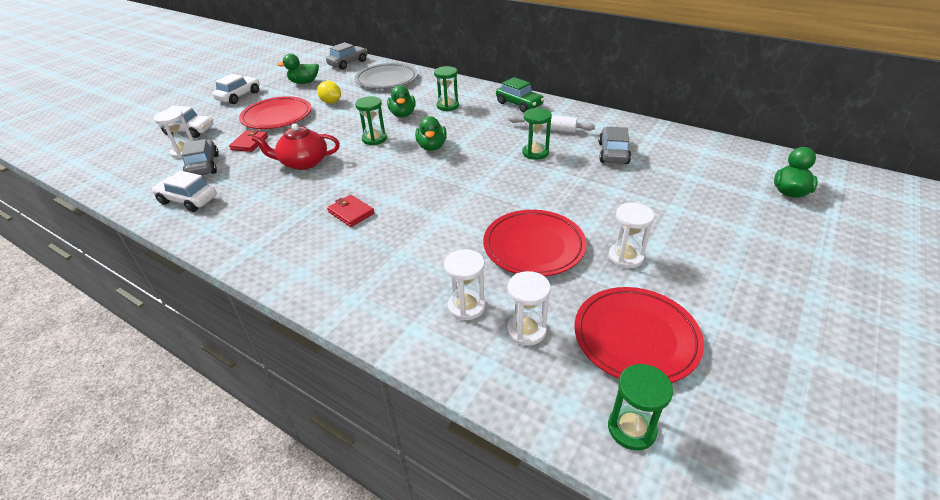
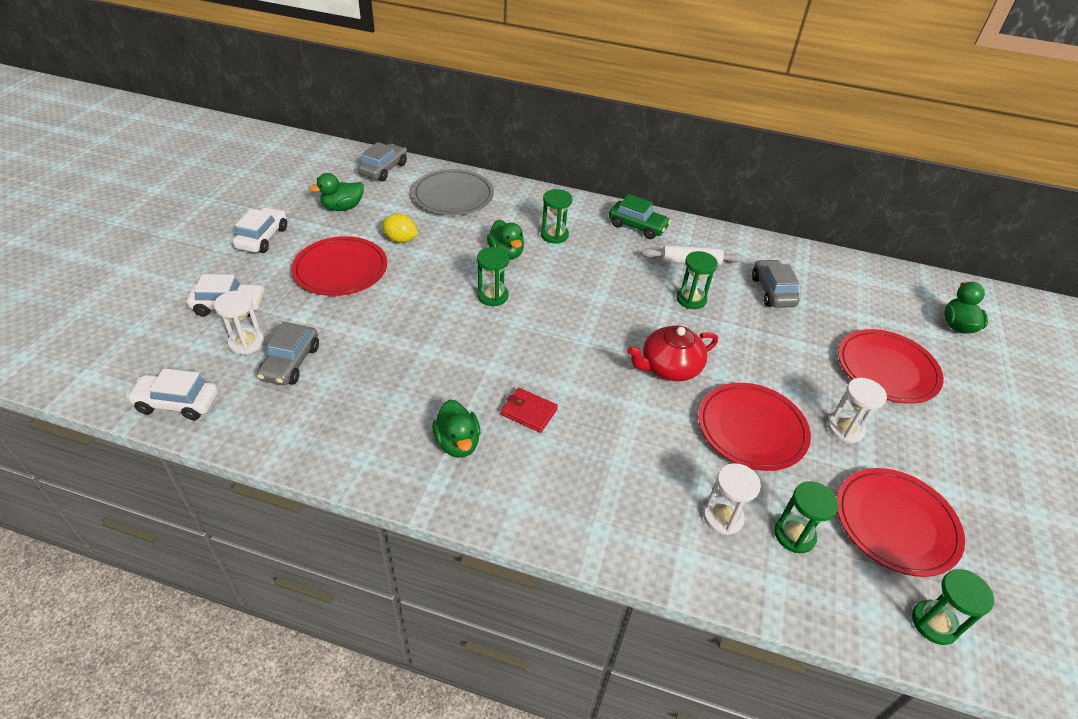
camera: 20 degrees left, 5 degrees up
white car [152,171,217,212] -> white car moved to [126,368,218,420]
grey car [182,139,219,175] -> grey car turned 135 degrees counterclockwise [257,321,319,386]
red wallet [229,130,268,152] -> none
red teapot [252,124,340,170] -> red teapot moved to [627,325,718,381]
green duck [415,116,447,151] -> green duck moved to [432,399,480,458]
white hourglass [507,271,551,346] -> green hourglass [774,481,839,553]
none -> red plate [838,329,944,404]

